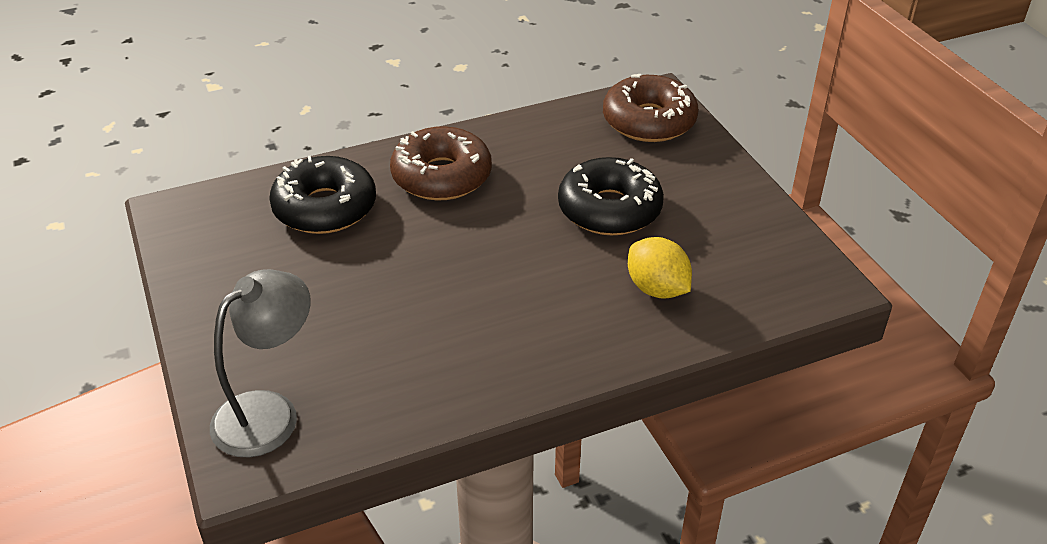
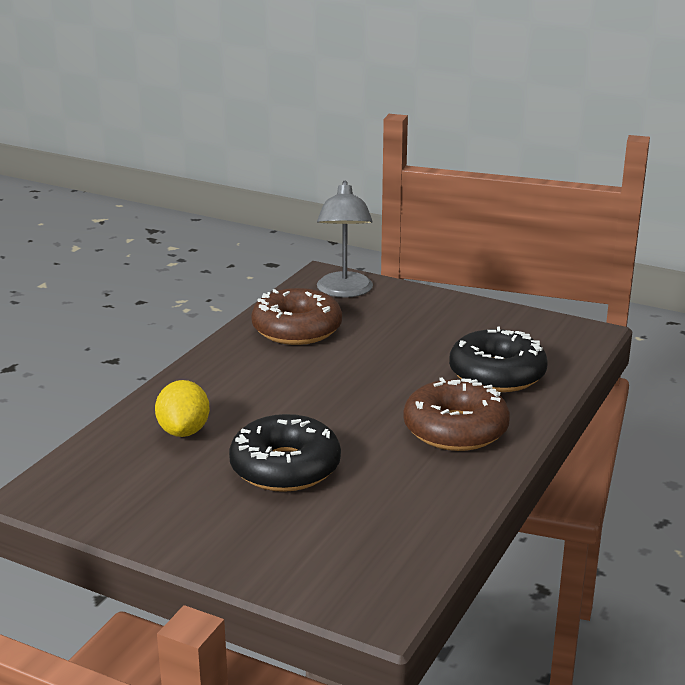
camera: 140 degrees right, 15 degrees down
brown donut [603,74,699,142] -> brown donut moved to [251,288,342,345]
yellow lemon [628,237,692,299] -> yellow lemon turned 75 degrees clockwise [155,380,210,437]

